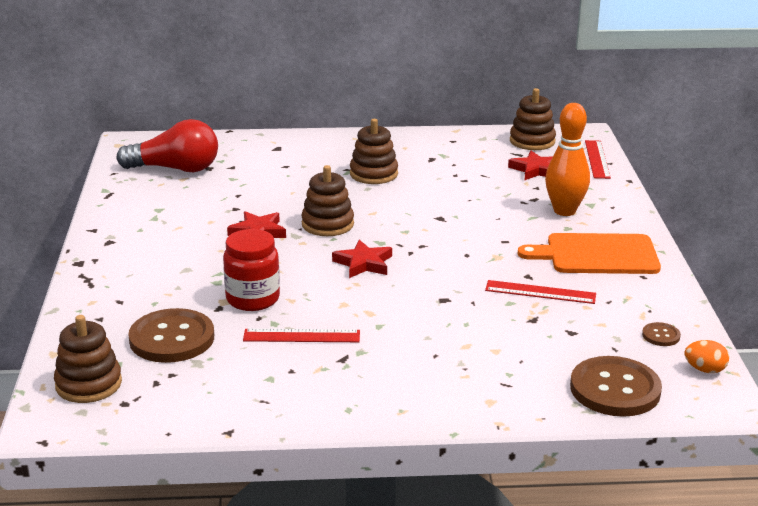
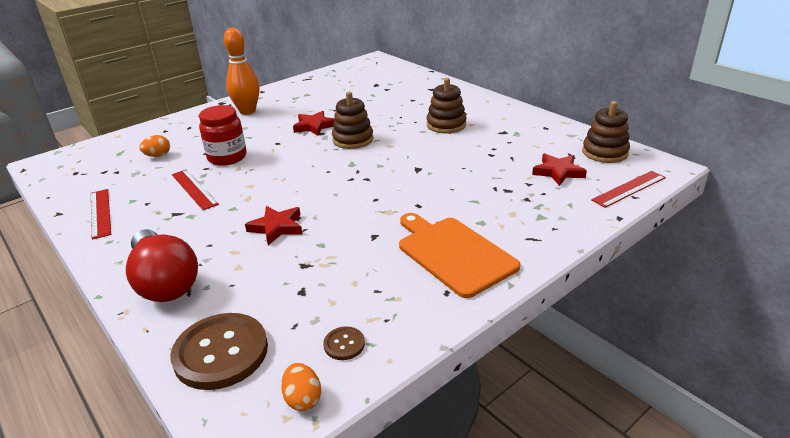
camera: 55 degrees right, 5 degrees up
brown stacking toy [54,315,122,403] -> none
red light bulb [117,119,218,172] -> red light bulb moved to [126,229,198,302]
brown button [128,308,214,363] -> orange egg [139,135,170,157]
red star [332,240,392,278] -> red star moved to [245,206,302,245]
red ruler [485,280,596,304] -> red ruler moved to [91,189,111,240]
orange bowling pin [545,103,590,216] -> orange bowling pin moved to [224,28,260,115]

